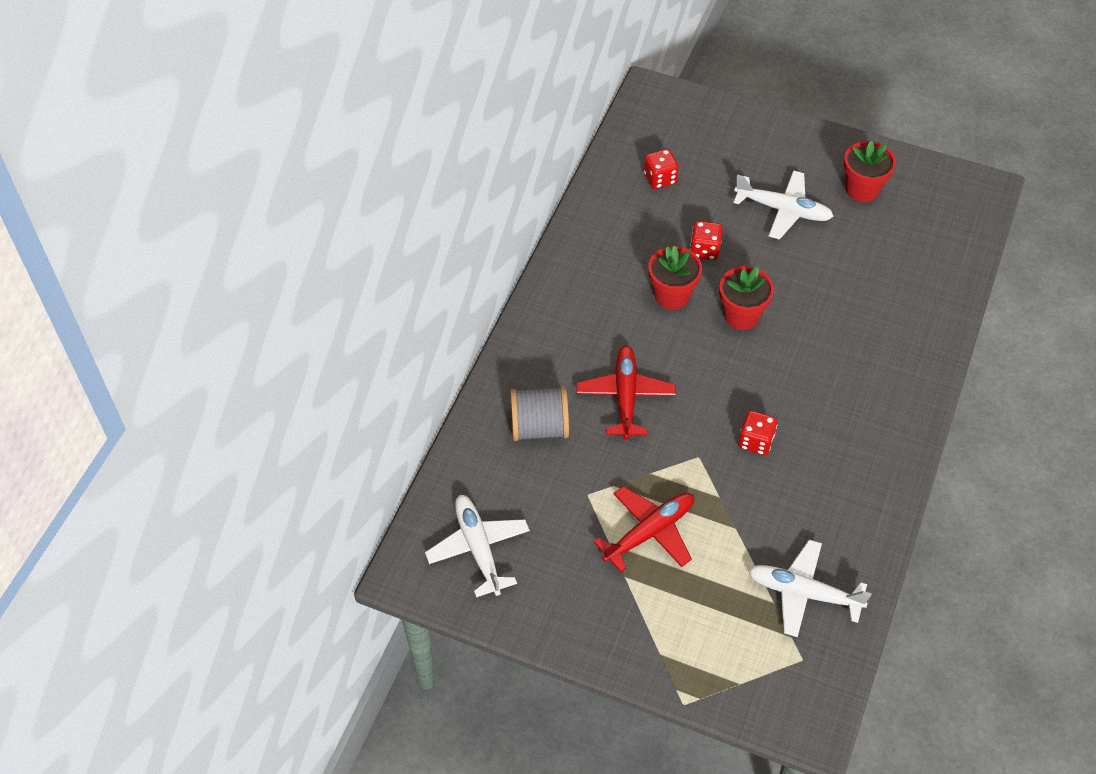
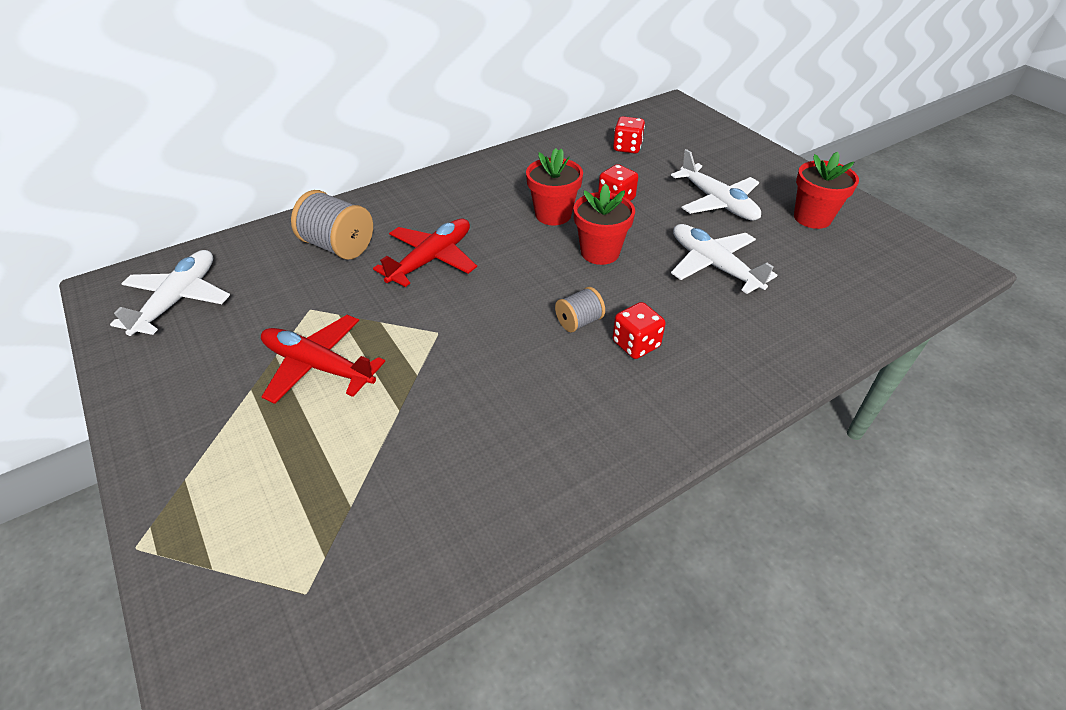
camera: 35 degrees right, 10 degrees down
red plane [594,486,694,572] -> red plane turned 150 degrees counterclockwise [261,315,385,404]
red dice [738,410,777,455] -> red dice moved to [612,302,666,359]
white plane [748,540,872,637] -> white plane moved to [671,224,778,294]
none -> grey spool [555,287,605,332]

